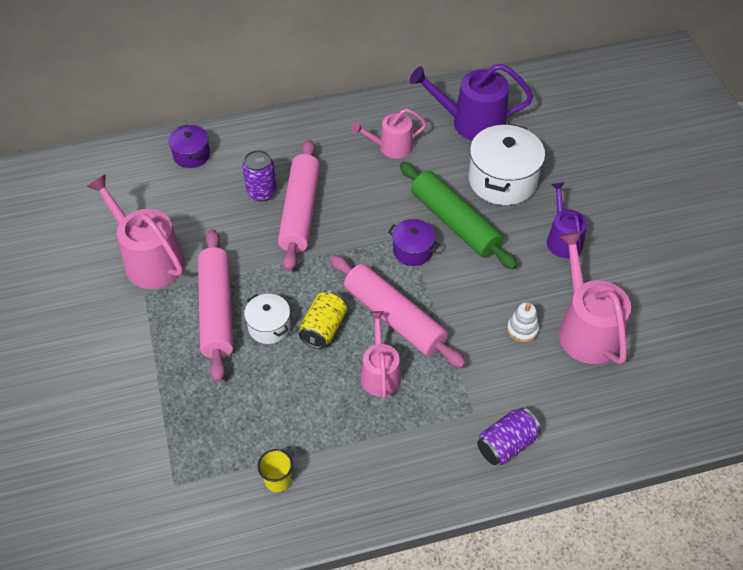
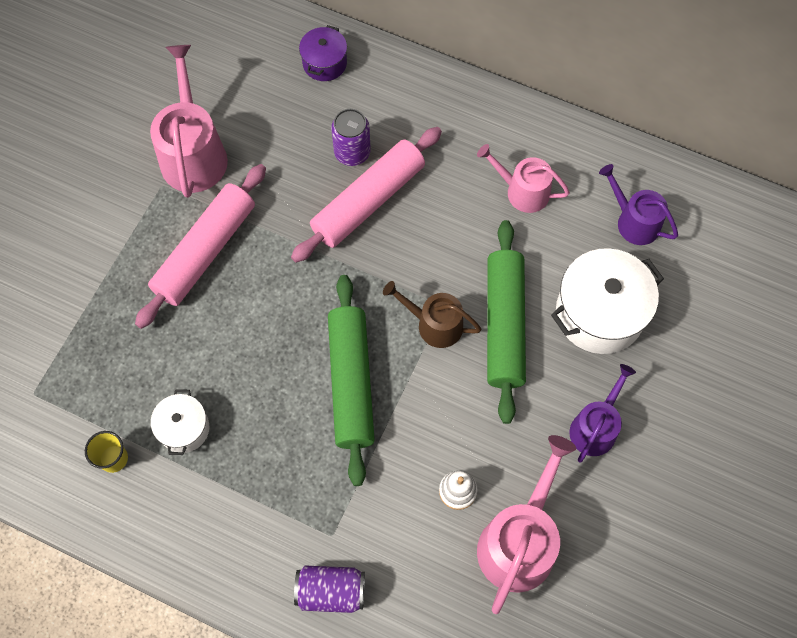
camera: 40 degrees right, 15 degrees up
white pot [244,294,291,344] -> white pot moved to [151,389,209,455]
yellow can [299,290,347,349] -> none
pink rolling pin [330,254,466,368] -> green rolling pin [328,275,375,486]
pink watering can [361,311,401,399] -> none
purple pot [388,219,440,266] -> brown watering can [383,281,481,348]
purple watering can [410,64,533,141] -> purple watering can [599,164,678,245], size x0.62

